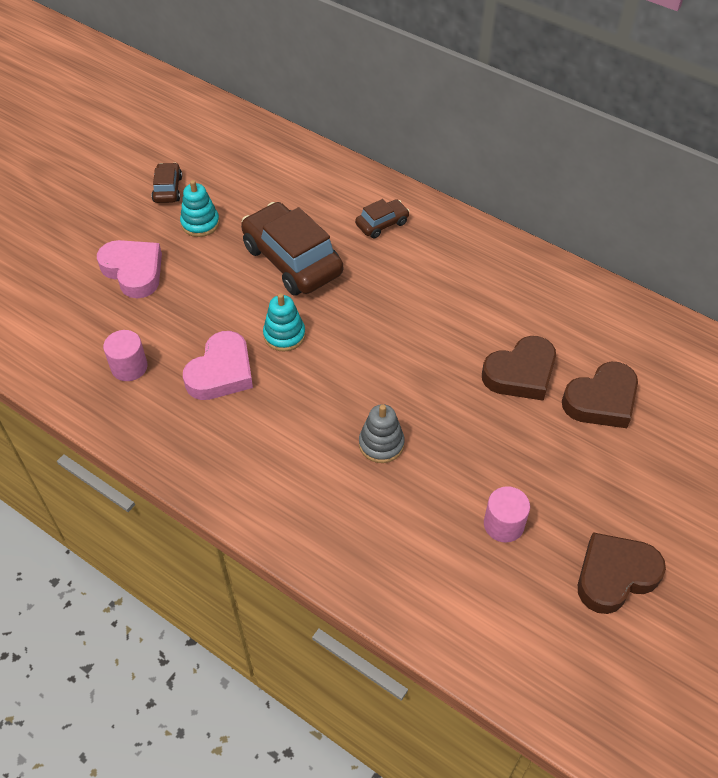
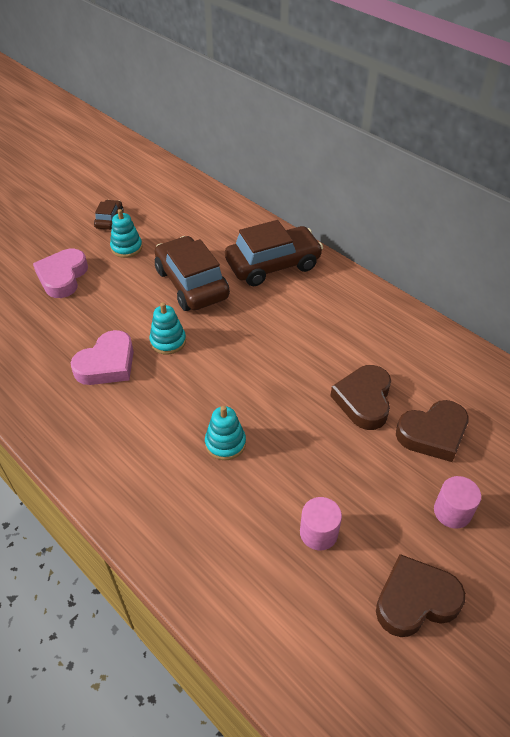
camera: 10 degrees right, 5 degrees down
pink heart [97,240,162,298] -> pink heart turned 135 degrees counterclockwise [33,249,88,298]
pink cylinder [103,330,148,381] -> pink cylinder moved to [434,476,481,529]
brown car [355,199,410,238] -> brown car [225,220,323,286], size x2.08
grey stacking toy [359,404,405,463] -> turquoise stacking toy [205,406,246,460]
brown heart [482,336,556,401] -> brown heart turned 120 degrees clockwise [330,365,391,430]

